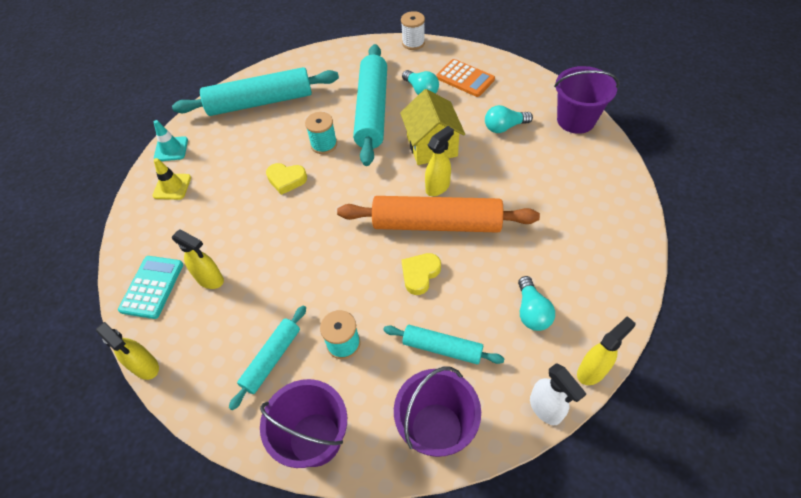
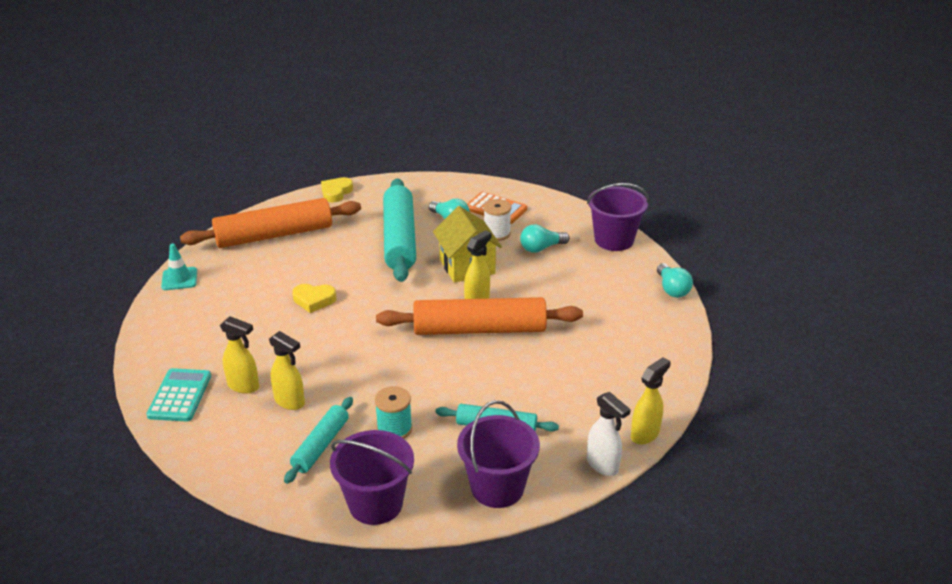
camera: 10 degrees left, 20 degrees down
yellow spray bottle [96,322,159,380] -> yellow spray bottle moved to [269,331,305,410]
yellow traffic cone [152,158,191,200] -> none
turquoise rolling pin [172,67,339,116] -> orange rolling pin [180,198,361,248]
turquoise spool [305,112,337,154] -> none
white spool [401,11,425,50] -> white spool moved to [484,199,511,241]
yellow heart [402,253,441,295] -> yellow heart moved to [321,177,353,203]
turquoise light bulb [518,276,555,331] -> turquoise light bulb moved to [657,263,693,298]

